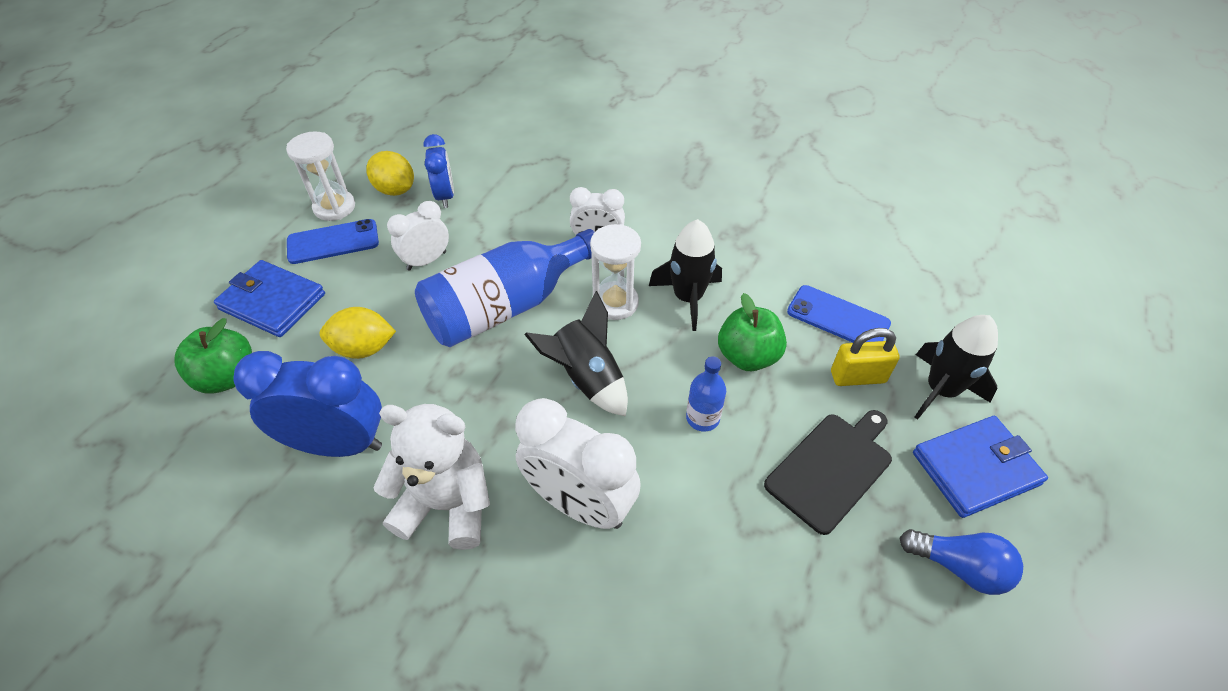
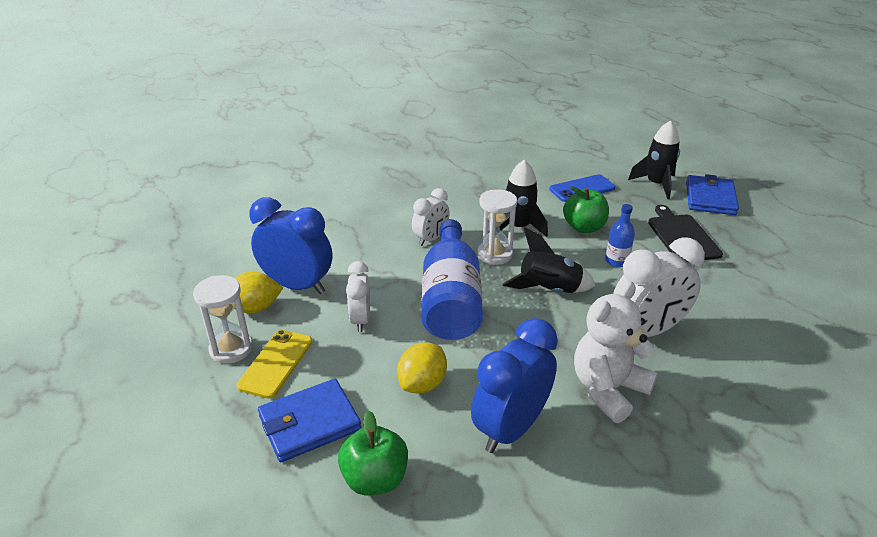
camera: 55 degrees left, 15 degrees down
blue phone [287,219,379,264] -> yellow phone [237,330,312,399]
blue clock [424,134,454,208] -> blue clock [249,197,332,294], size x1.68
yellow padlock [831,328,900,386] -> none
blue light bulb [900,529,1023,595] -> none

